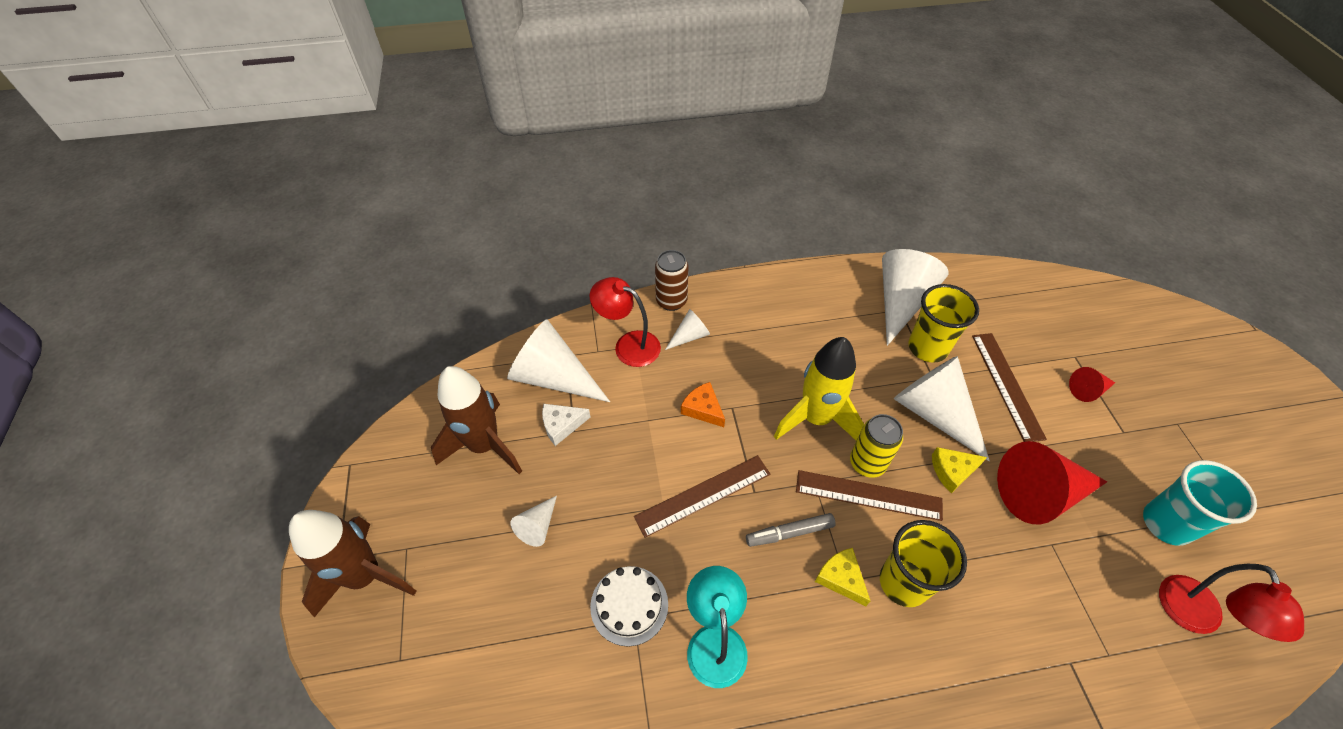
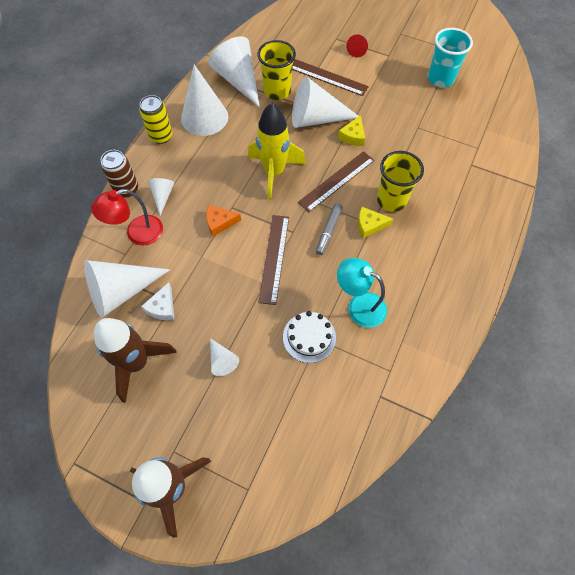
camera: 55 degrees left, 10 degrees up
yellow can [850,414,903,478] -> yellow can moved to [139,95,172,144]
red cone [997,441,1107,524] -> none
red lamp [1159,564,1304,642] -> none
none -> white cone [181,65,228,136]

